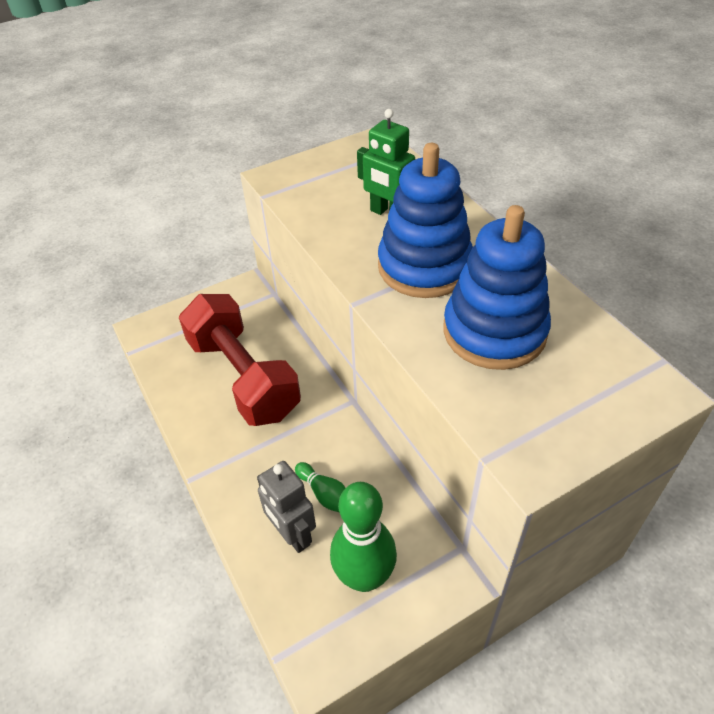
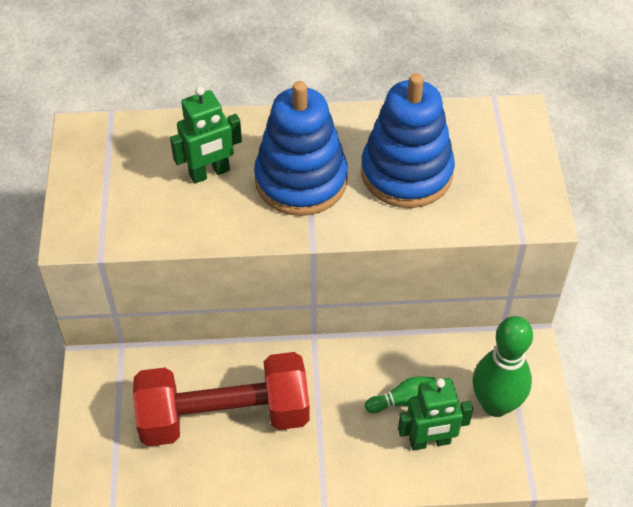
camera: 65 degrees left, 5 degrees up
grey robot [257,461,316,553] -> green robot [398,378,473,451]

